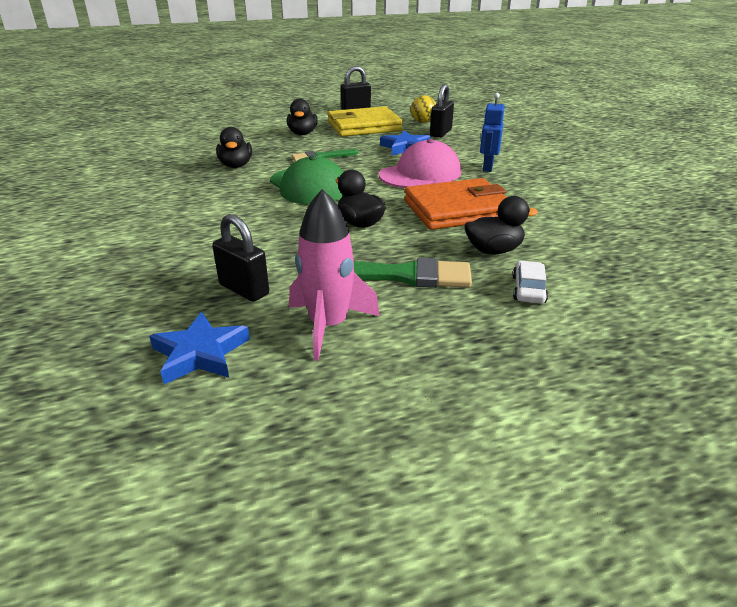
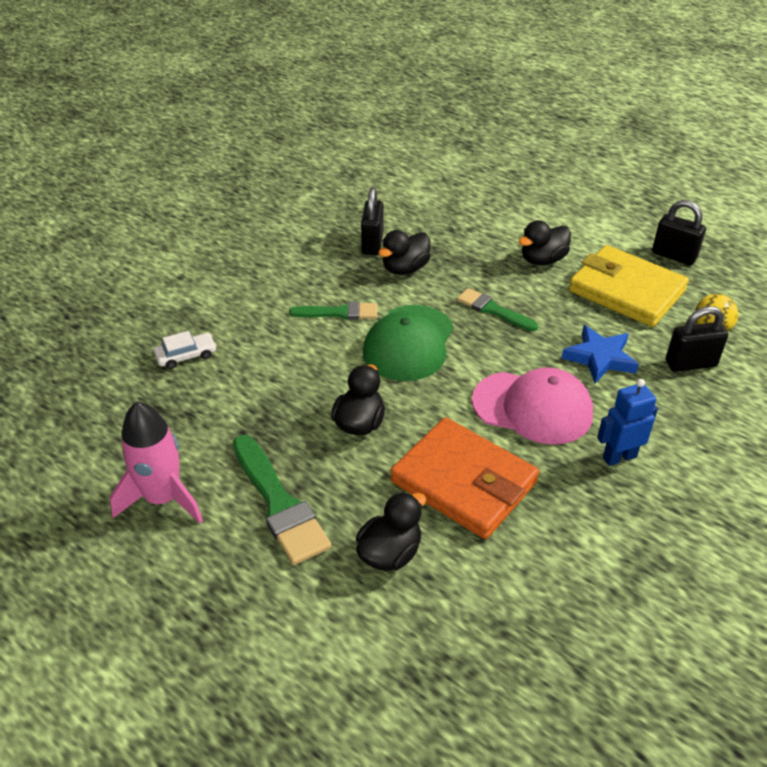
camera: 55 degrees right, 10 degrees up
blue star [149,312,250,384] -> none
black padlock [212,214,269,302] -> black padlock moved to [361,187,383,255]
black duck [464,196,538,255] -> black duck turned 90 degrees counterclockwise [356,492,426,571]
white car [512,260,548,304] -> white car moved to [154,331,217,369]
none -> green brush [289,302,377,320]

